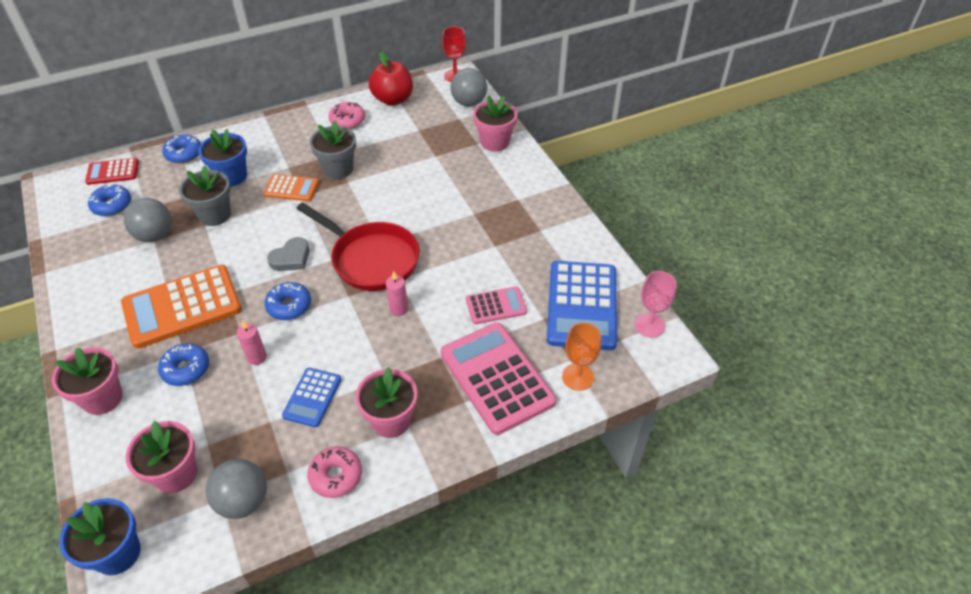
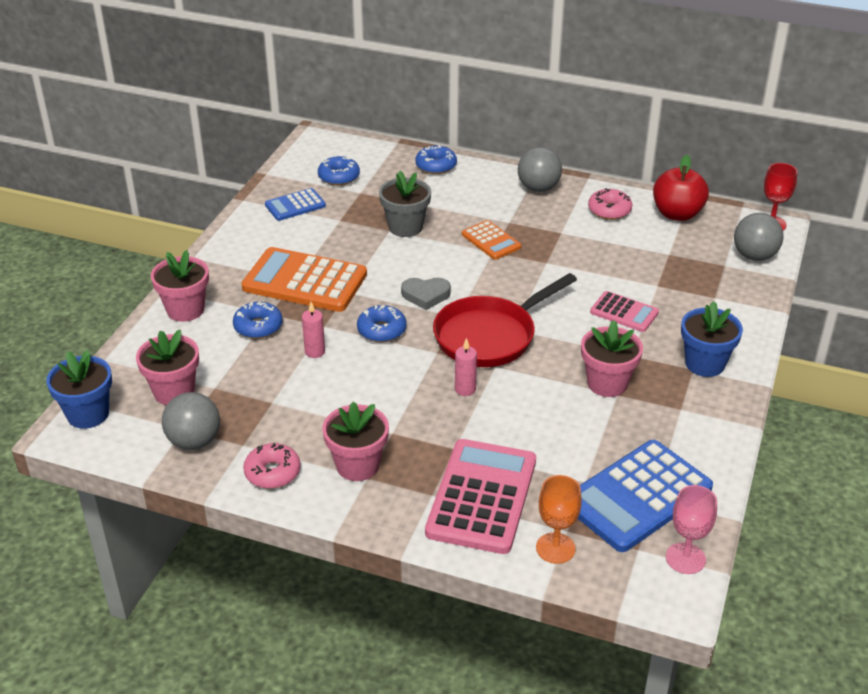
camera: 45 degrees right, 10 degrees down
red calculator [85,158,139,185] -> none
grey ball [124,198,172,242] -> grey ball moved to [518,147,562,192]
blue flower pot [198,129,247,187] -> blue flower pot moved to [681,301,743,377]
blue calculator [282,368,342,427] -> blue calculator moved to [265,188,326,221]
red pan [296,202,420,291] -> red pan turned 60 degrees clockwise [433,273,577,367]
grey flower pot [310,121,356,179] -> none
pink calculator [466,286,527,324] -> pink calculator moved to [590,291,659,332]
pink flower pot [473,96,518,152] -> pink flower pot moved to [581,320,643,397]

